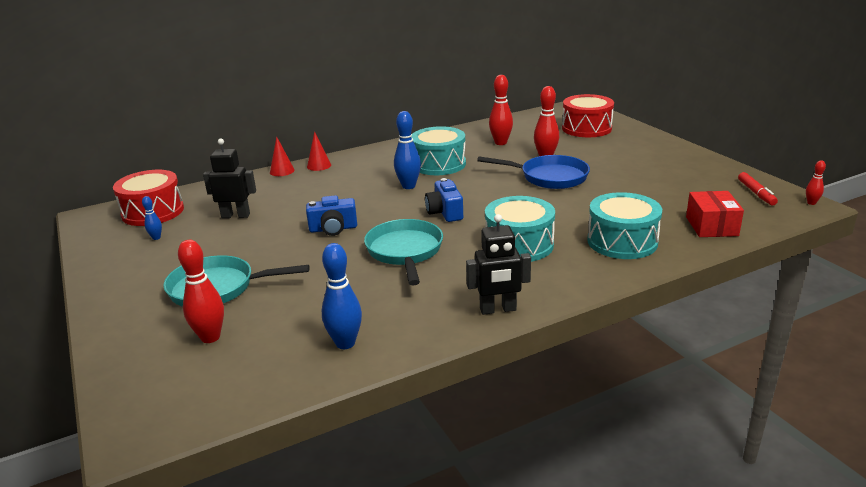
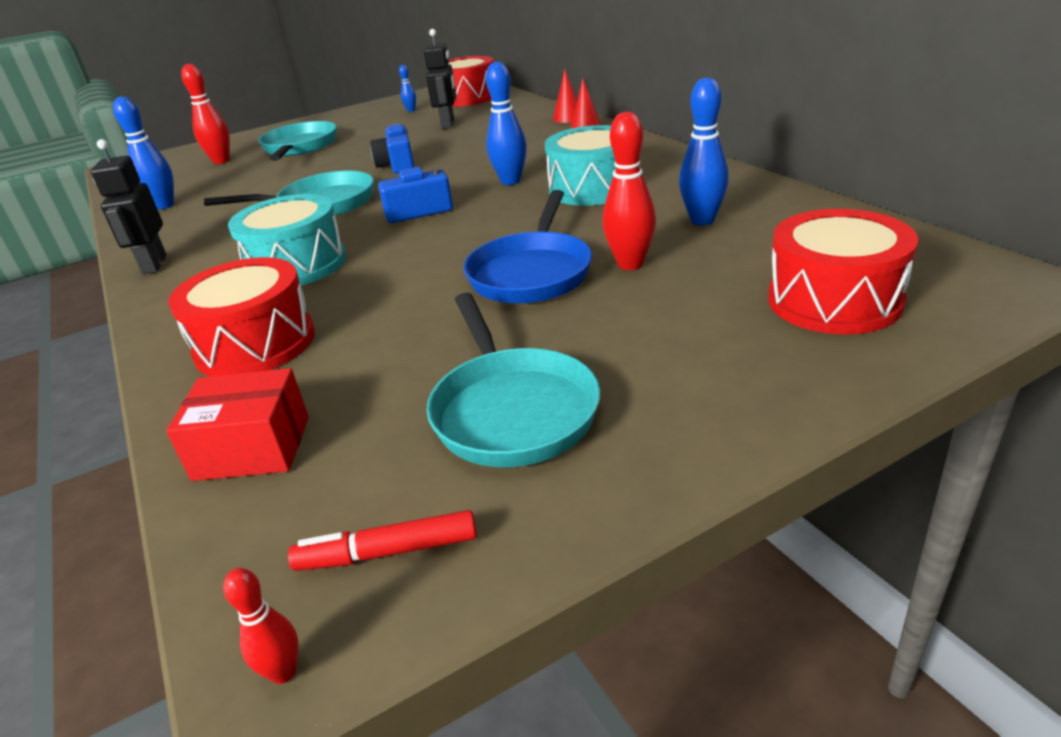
camera: 90 degrees right, 5 degrees up
red bowling pin [489,75,513,145] -> blue bowling pin [679,77,729,225]
turquoise drum [587,192,662,259] -> red drum [168,257,315,376]
none -> turquoise pan [427,293,600,467]

